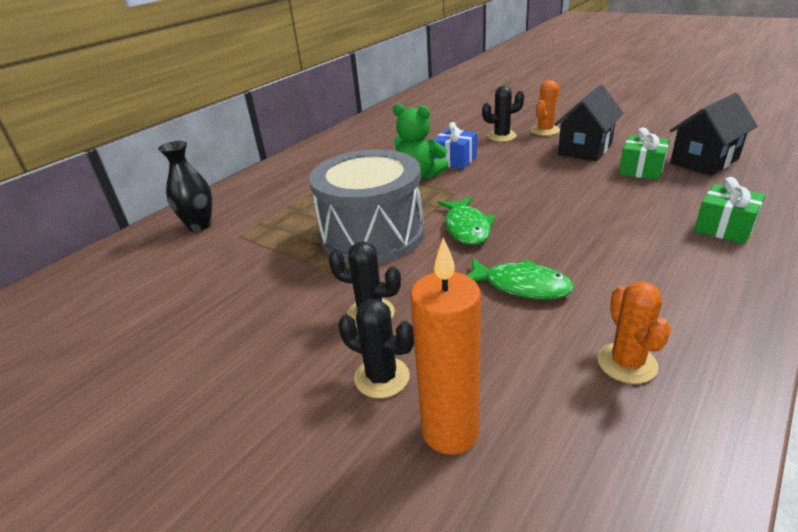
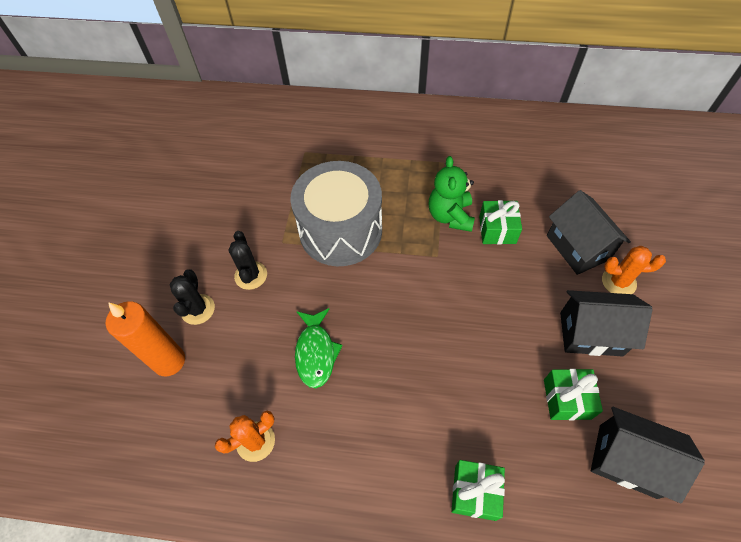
camera: 60 degrees right, 25 degrees up
black vase [158,141,212,232] -> none
blue gift [433,122,477,169] -> green gift [479,200,522,244]
green fish [438,197,495,245] -> none
black cactus [482,86,524,142] -> black house [547,190,631,275]

